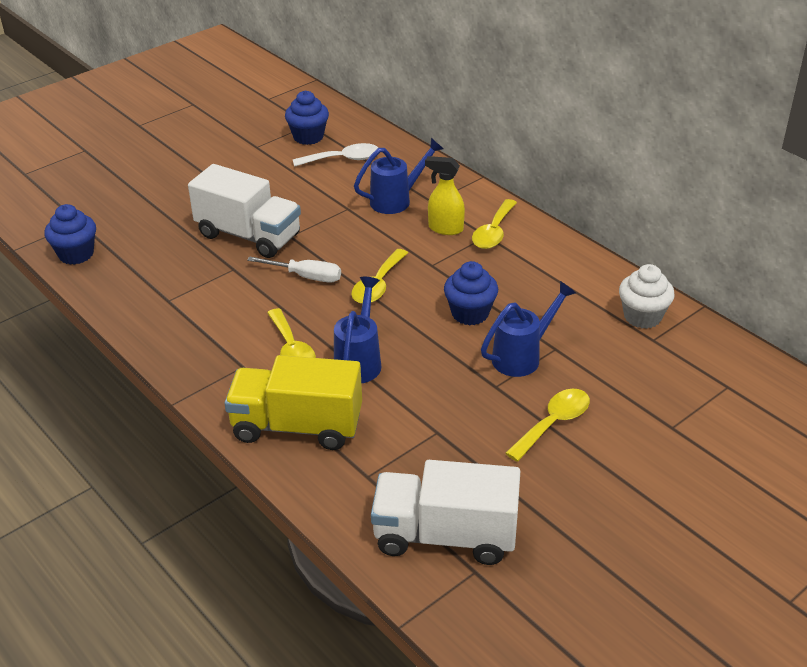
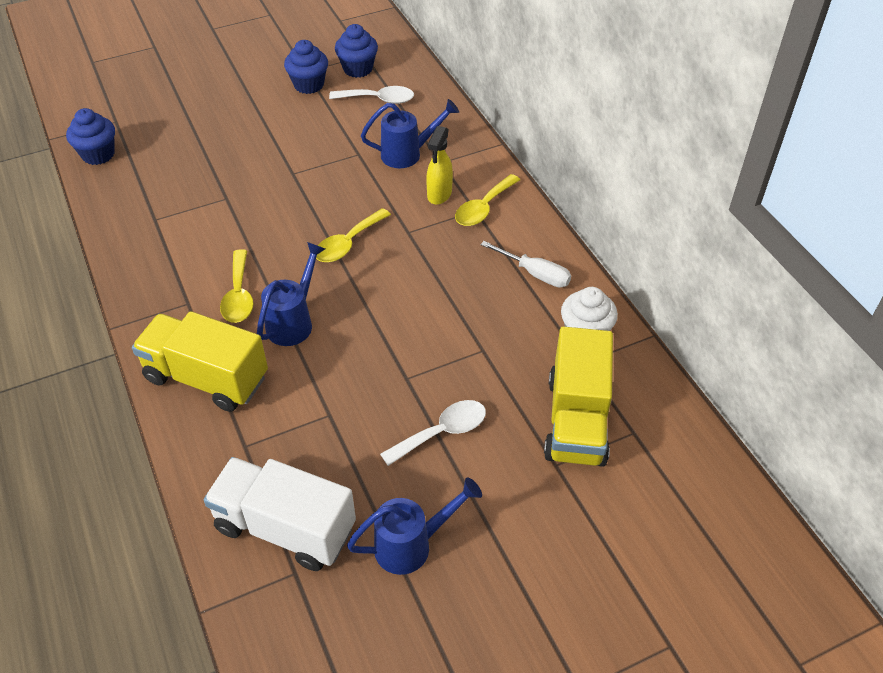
camera: 15 degrees right, 10 degrees up
white truck [188,164,301,258] -> none
white screwdriver [247,256,341,283] -> white screwdriver moved to [481,241,571,288]
yellow spray bottle [425,156,465,235] -> yellow spray bottle turned 105 degrees counterclockwise [426,126,453,205]
blue cupcake [444,261,498,325] -> blue cupcake moved to [284,40,328,94]
blue watering can [481,281,576,377] -> blue watering can moved to [347,477,482,575]
yellow spoon [505,389,590,462] -> white spoon [380,400,486,466]
none -> yellow truck [544,327,613,467]

